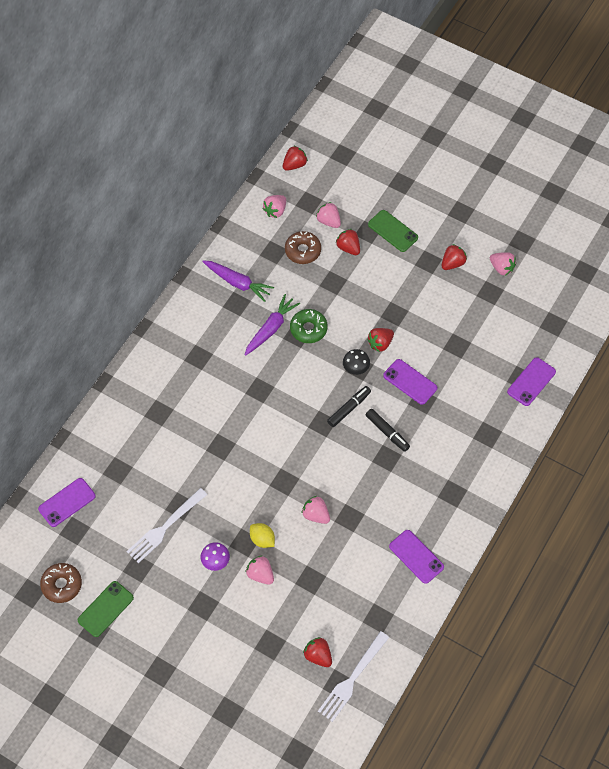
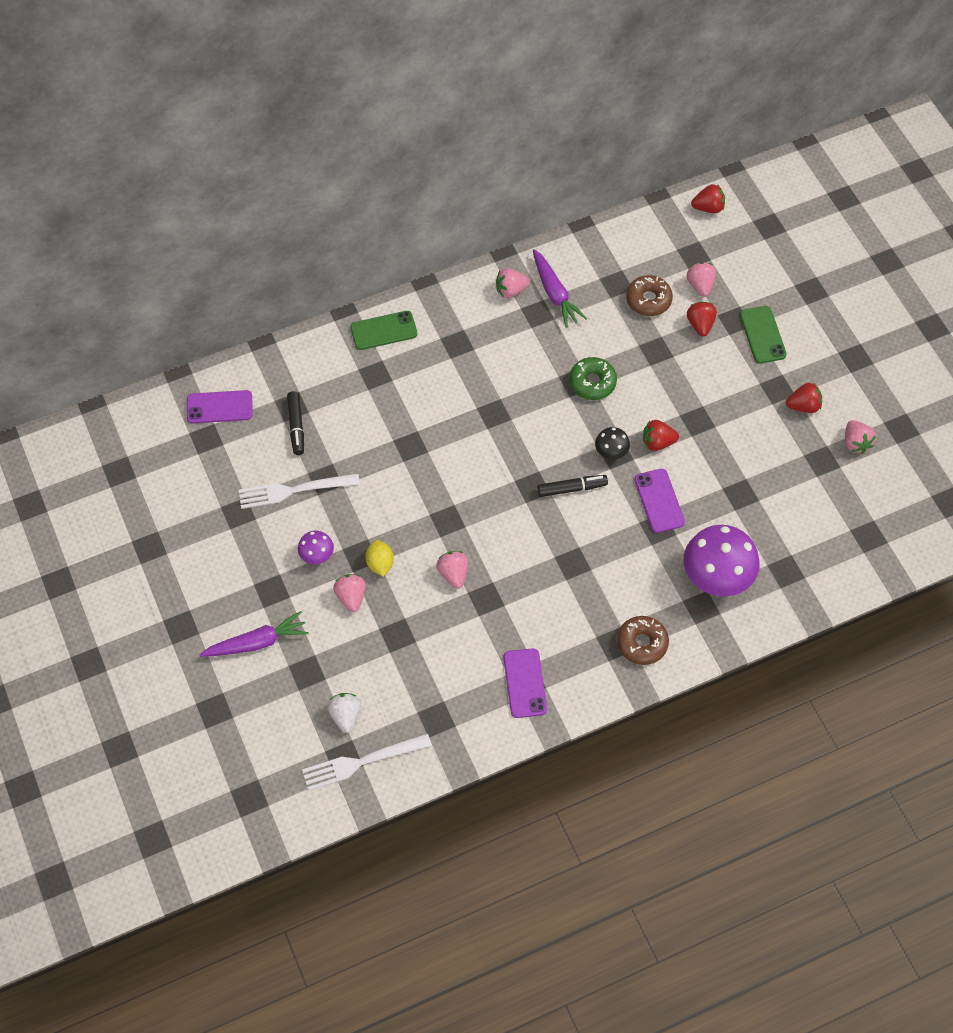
camera: 35 degrees right, 0 degrees up
brown donut [40,563,82,603] -> brown donut moved to [617,616,669,665]
green phone [78,581,134,637] -> green phone moved to [350,311,417,350]
purple carrot [244,294,300,356] -> purple carrot moved to [199,611,309,657]
pink strawberry [262,195,286,218] -> pink strawberry moved to [496,268,530,298]
red strawberry [303,637,332,667] -> white strawberry [327,693,361,733]
black marker [366,409,410,452] -> black marker moved to [287,391,304,455]
purple phone [507,357,556,406] -> none
none -> purple mushroom [683,525,760,596]

